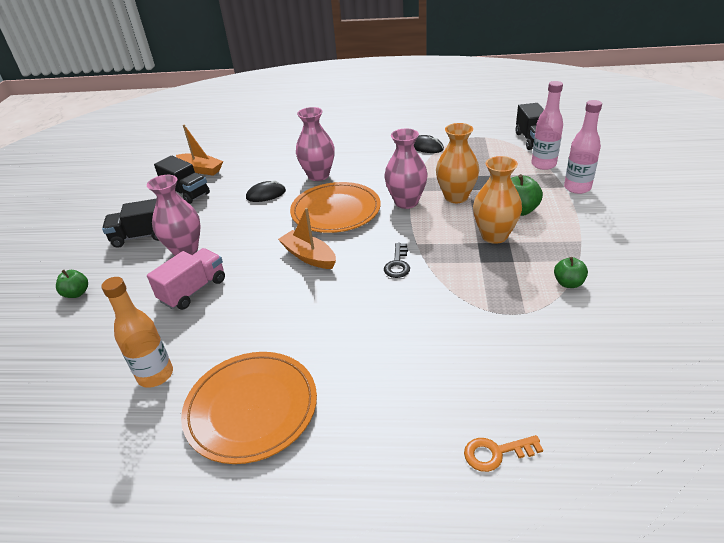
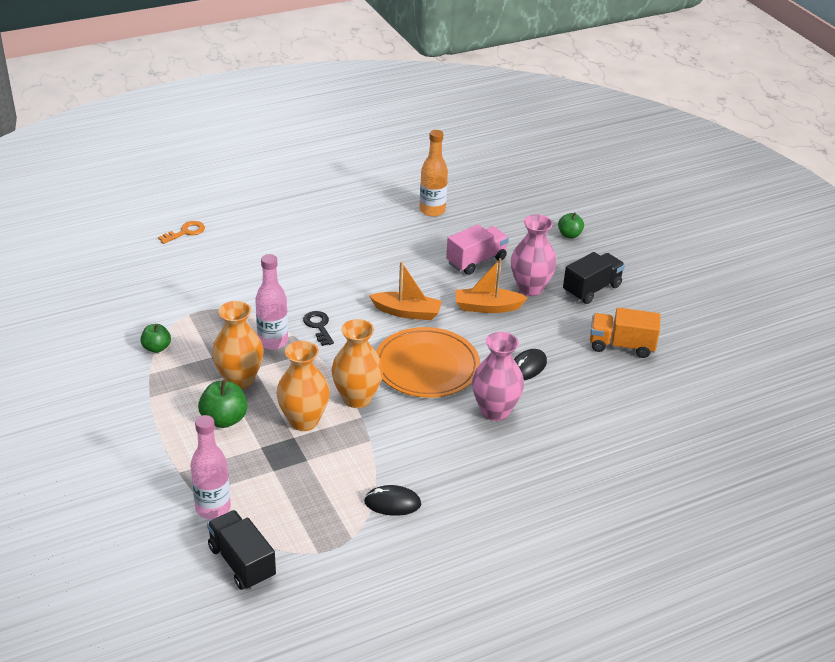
camera: 145 degrees right, 0 degrees up
pink truck [147,248,225,310] -> pink truck turned 135 degrees counterclockwise [446,224,509,275]
black truck [154,156,210,204] -> orange truck [590,308,661,358]
orange boat [176,124,223,176] -> orange boat moved to [455,258,528,313]
orange plate [181,352,317,464] -> none
pink vase [384,128,428,209] -> orange vase [331,319,383,408]
pink bottle [564,100,602,194] -> pink bottle moved to [255,254,288,350]

